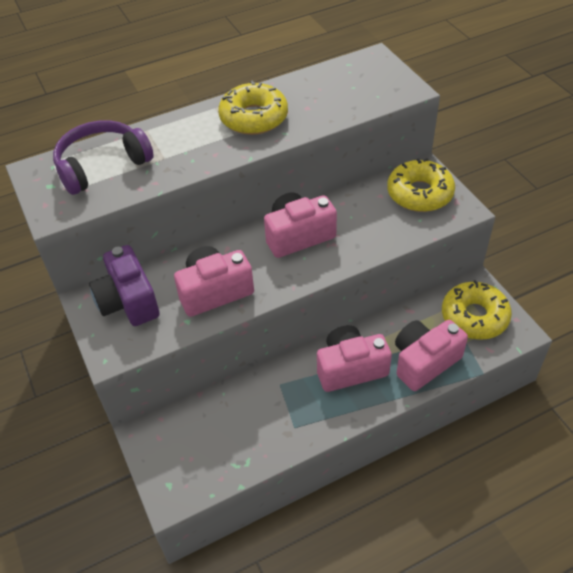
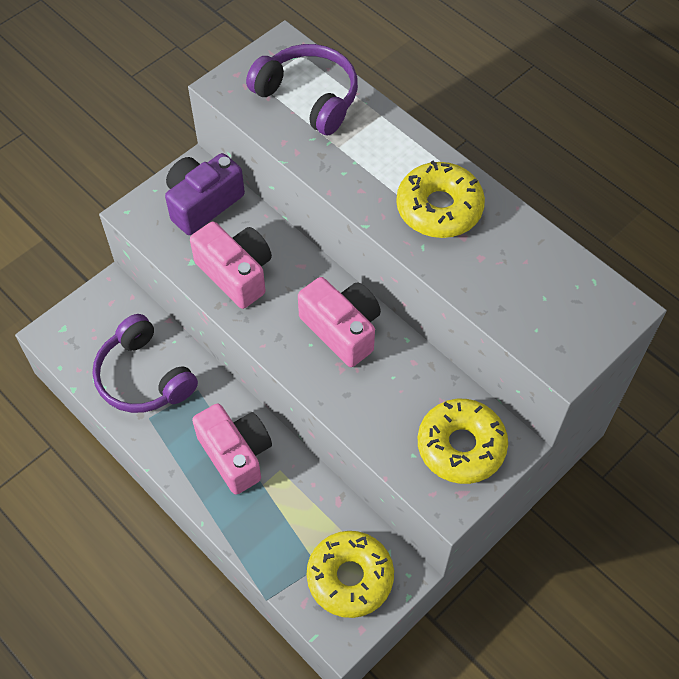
camera: 70 degrees right, 10 degrees up
pink camera [395,320,468,391] -> none
none -> purple headphones [93,314,198,413]

